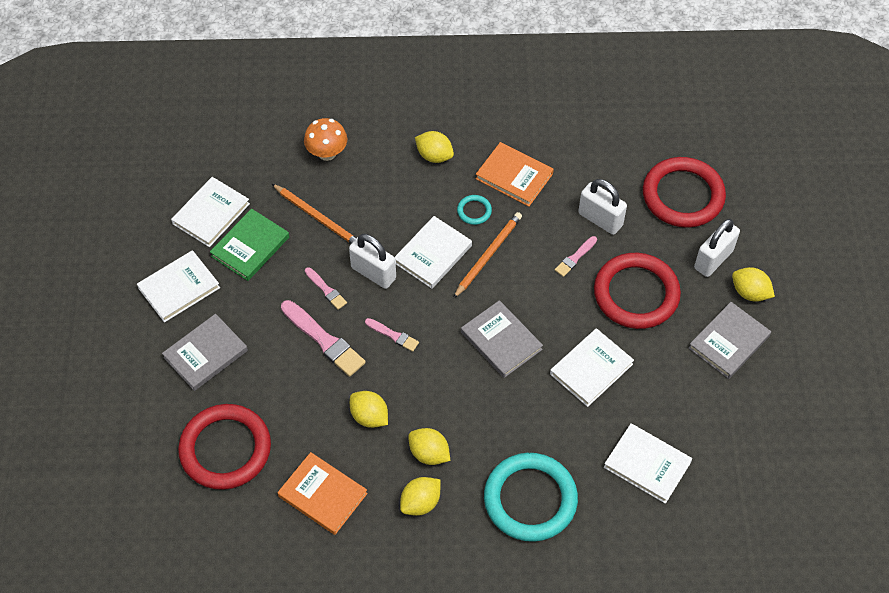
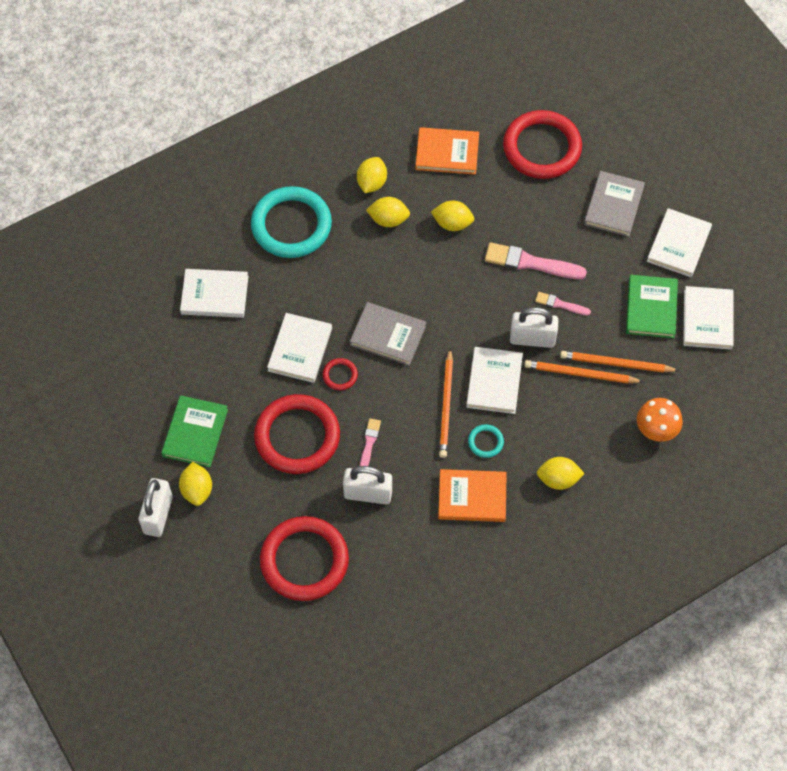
camera: 150 degrees right, 5 degrees up
pink brush [365,318,419,352] -> none
grey book [689,302,771,379] -> green book [161,395,228,467]
white padlock [694,219,740,277] -> white padlock moved to [139,478,173,537]
yellow lemon [732,267,775,302] -> yellow lemon turned 75 degrees clockwise [179,462,212,506]
none -> red ring [322,358,358,390]
none -> orange pencil [524,360,643,383]

